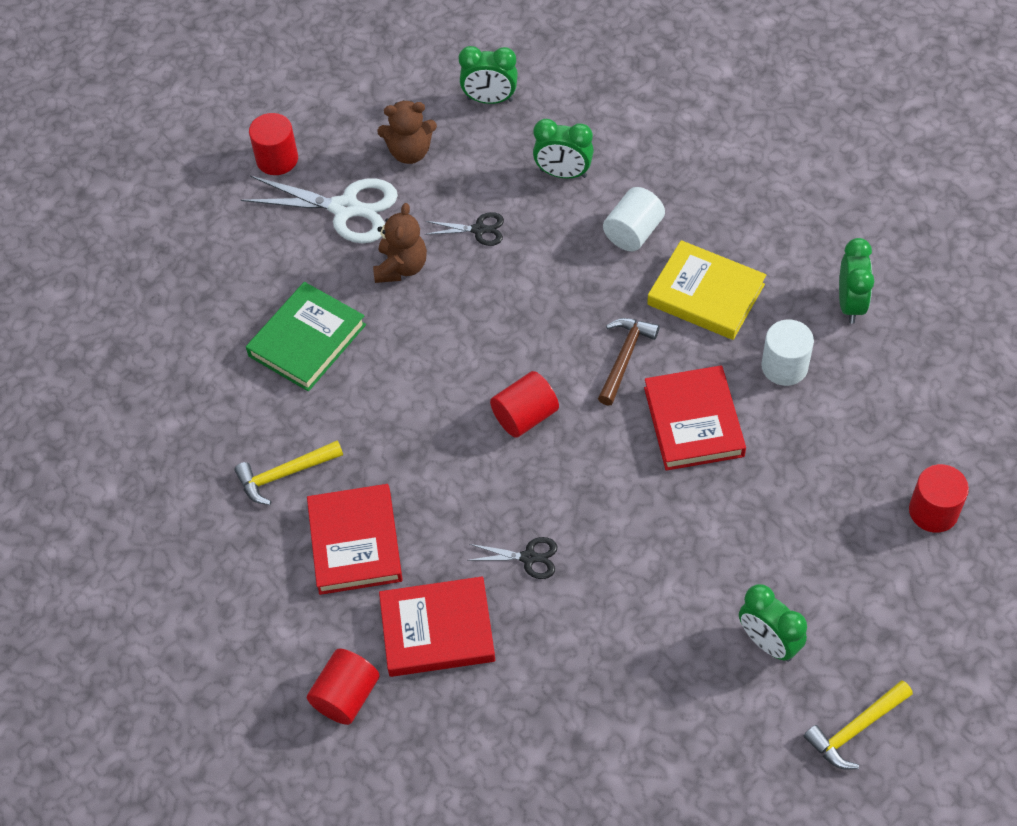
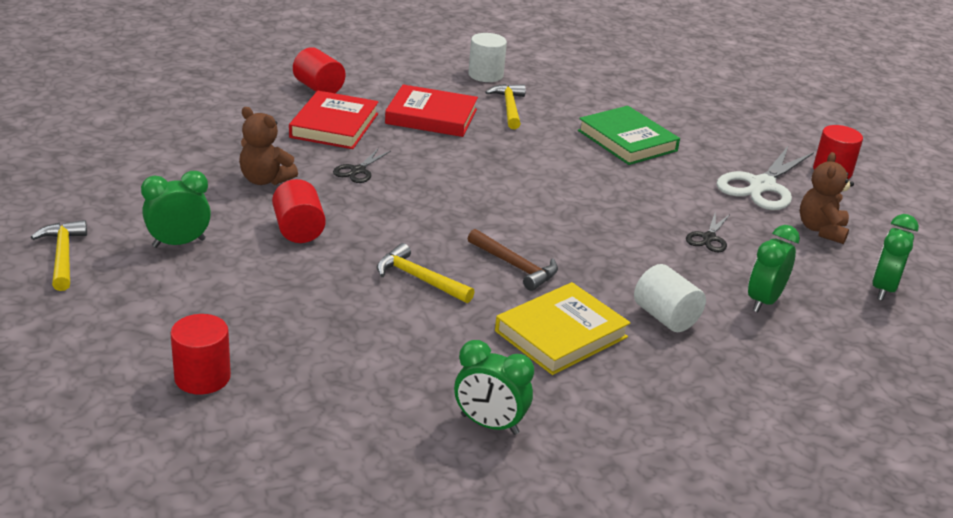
camera: 105 degrees right, 25 degrees down
brown teddy bear [373,203,427,283] -> brown teddy bear moved to [239,107,298,185]
red cylinder [490,371,559,438] -> red cylinder moved to [272,179,326,243]
red book [644,365,746,471] -> yellow hammer [377,243,475,303]
white cylinder [761,320,814,386] -> white cylinder moved to [468,33,507,82]

